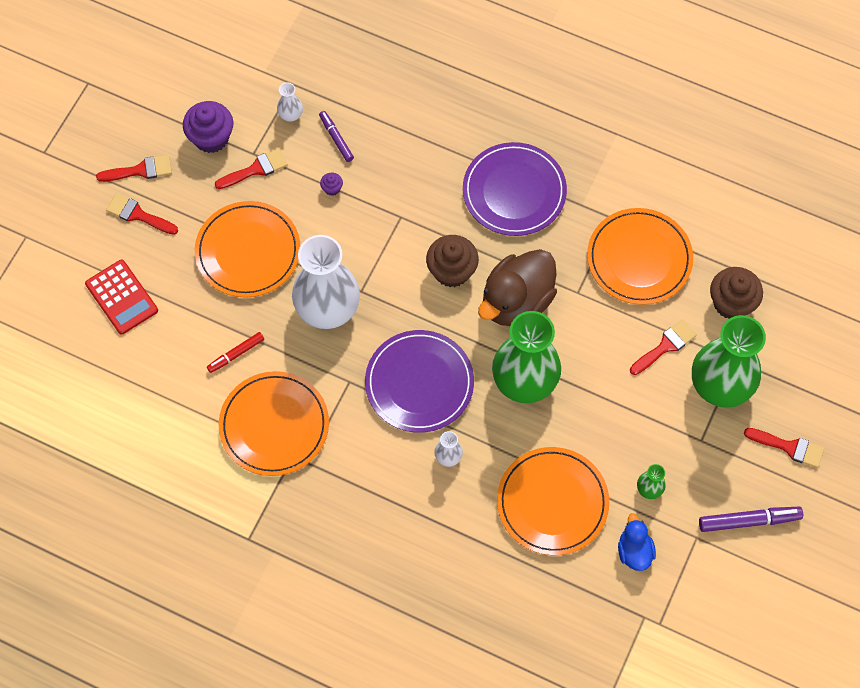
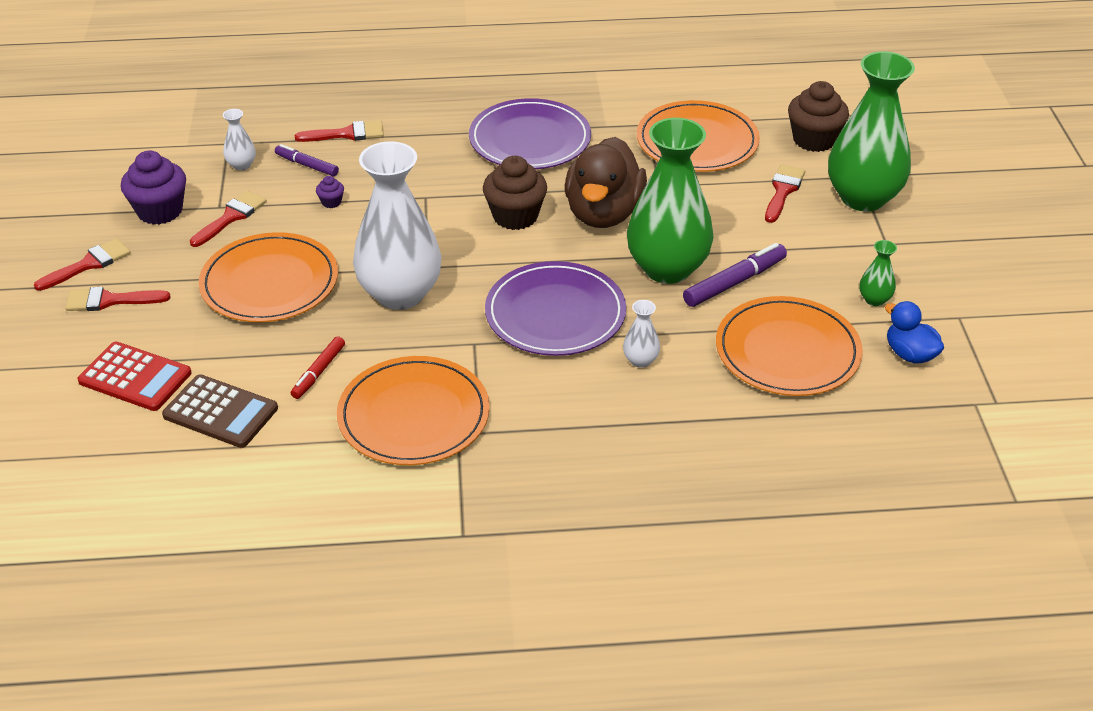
camera: 30 degrees left, 25 degrees down
purple marker [699,507,803,532] -> purple marker moved to [683,243,787,307]
red brush [744,428,824,468] -> red brush moved to [295,121,384,142]
none -> brown calculator [162,374,278,448]

